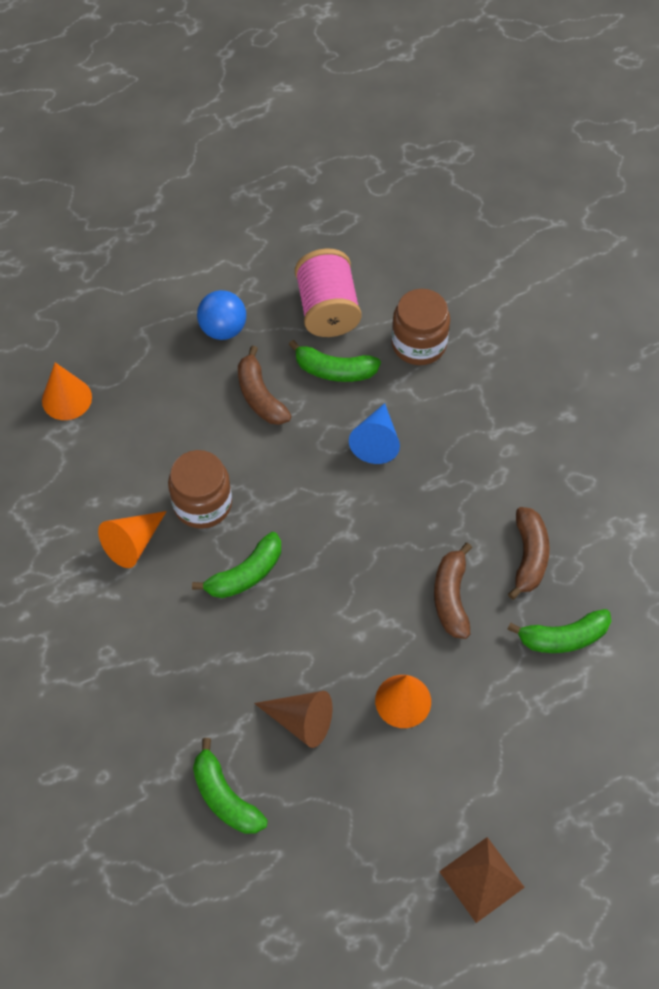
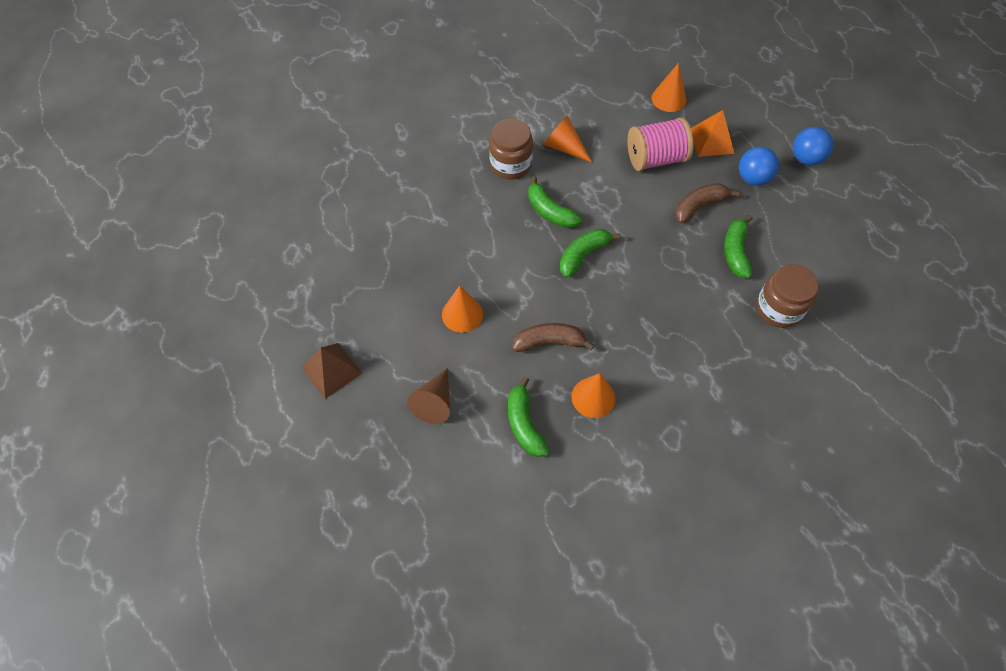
camera: 85 degrees right, 0 degrees up
brown jar [168,450,232,529] -> brown jar moved to [489,119,533,179]
green banana [193,738,268,834] -> green banana moved to [560,229,621,278]
brown cone [254,691,332,748] -> brown cone moved to [407,368,450,424]
pink spool [295,249,362,337] -> pink spool moved to [627,117,693,171]
blue cone [349,403,400,464] -> none
brown banana [508,507,550,600] -> orange cone [571,373,615,418]
none -> orange pyramid [691,110,735,157]
none -> blue ball [793,127,833,165]

